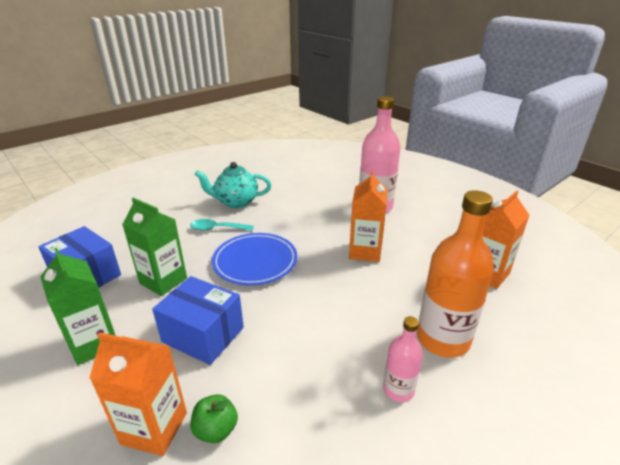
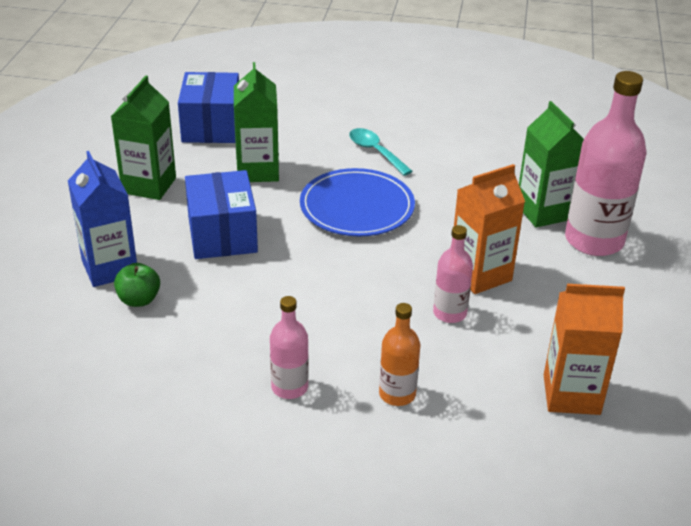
camera: 50 degrees right, 5 degrees up
orange carton [90,332,187,456] -> blue carton [68,151,137,287]
turquoise teapot [195,162,271,208] -> none
orange bottle [417,191,494,358] -> orange bottle [379,303,420,406], size x0.52
none -> pink bottle [433,225,473,323]
none -> green carton [519,101,584,228]

